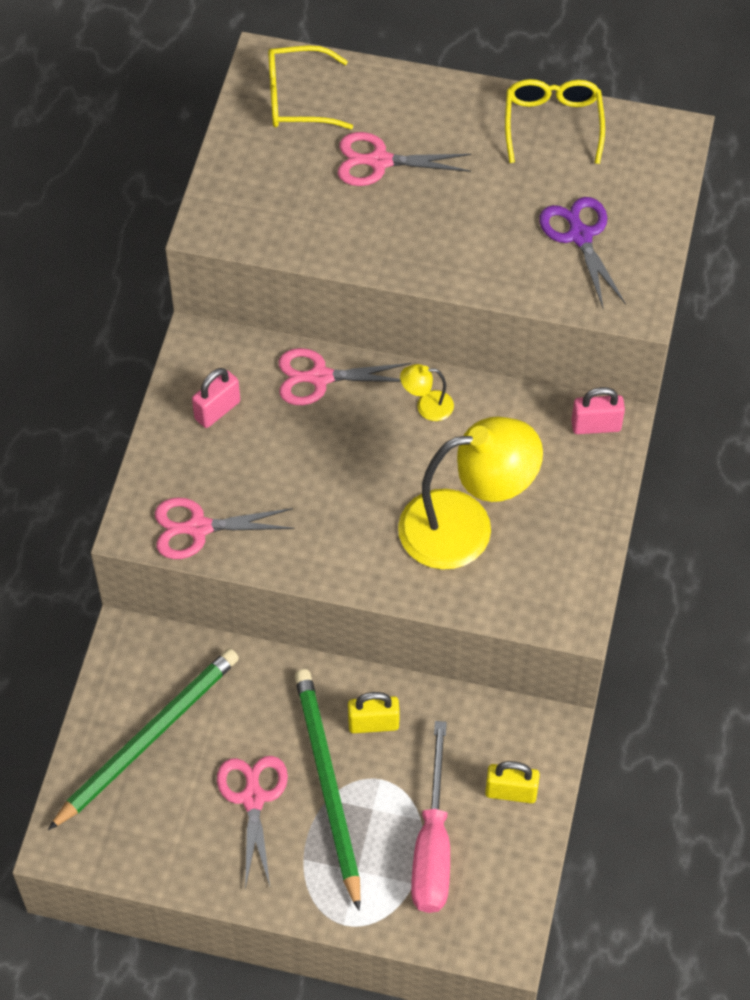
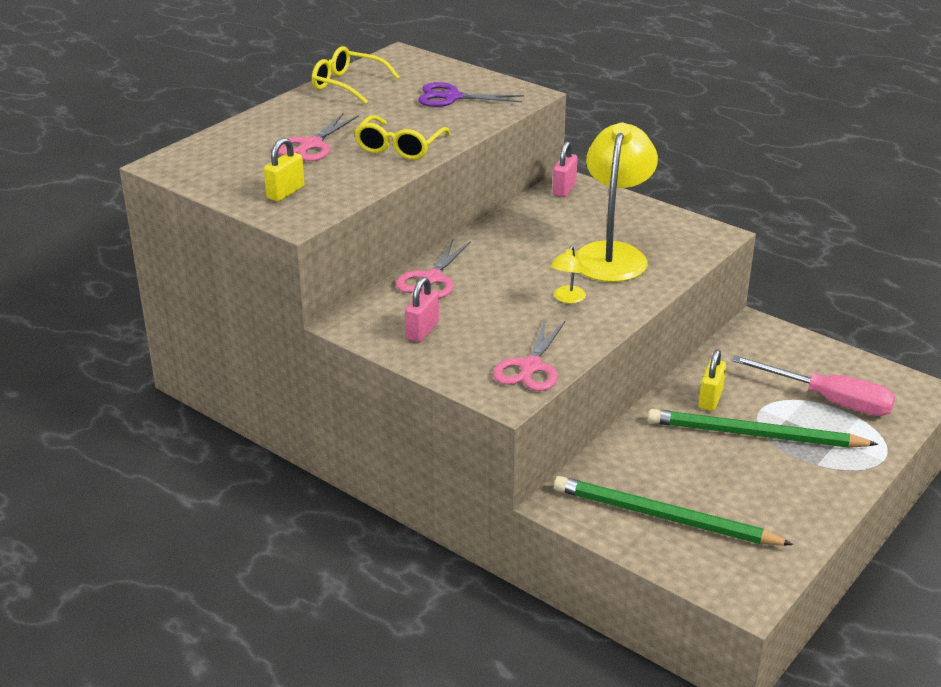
camera: 65 degrees left, 25 degrees down
green pencil [48,648,239,830] -> green pencil turned 45 degrees counterclockwise [554,476,794,546]
pink padlock [192,368,240,428] -> pink padlock turned 45 degrees clockwise [405,277,439,342]
pink scissors [217,756,288,889] -> none
yellow glasses [268,46,353,129] -> yellow glasses moved to [354,115,451,160]
yellow lamp [400,364,454,421] -> yellow lamp moved to [551,246,586,303]
yellow padlock [485,761,540,803] -> yellow padlock moved to [264,138,304,202]

